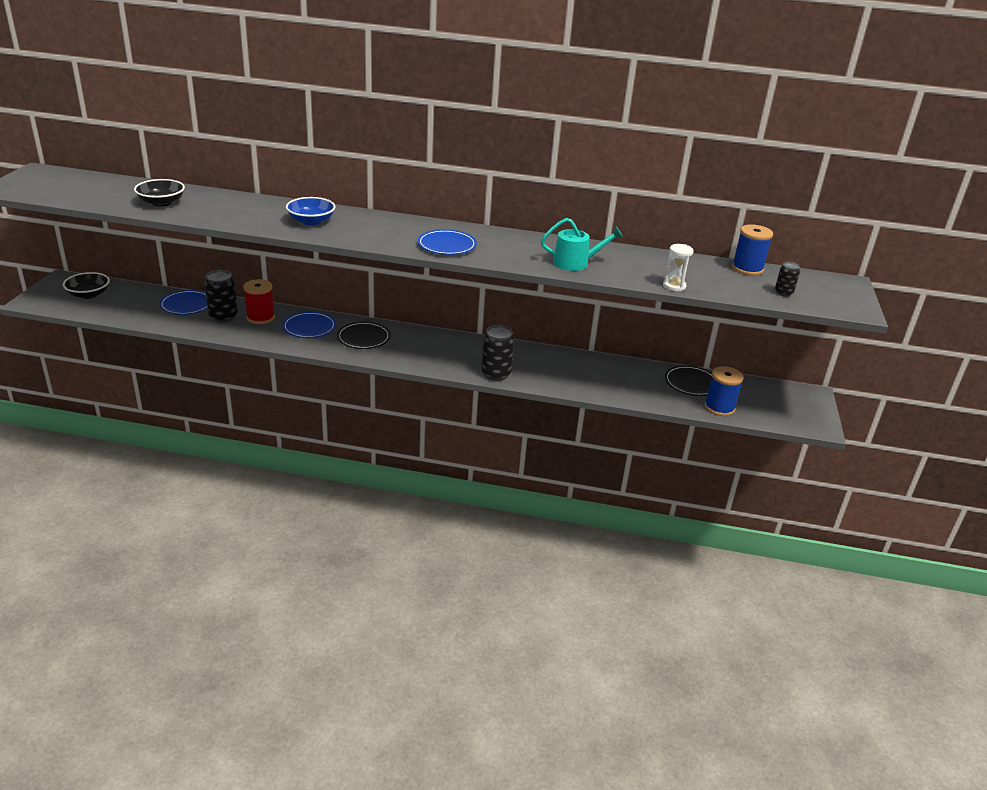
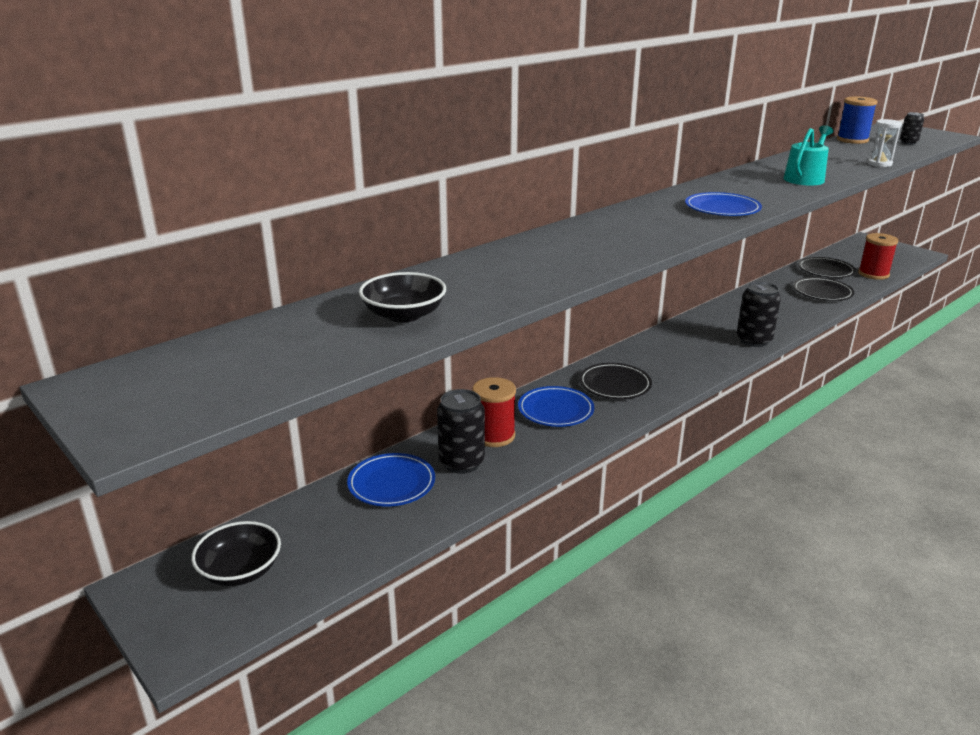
camera: 50 degrees left, 5 degrees down
blue bowl [286,197,335,225] -> none
blue spool [704,366,744,416] -> red spool [858,233,898,280]
none -> black plate [793,277,854,301]

